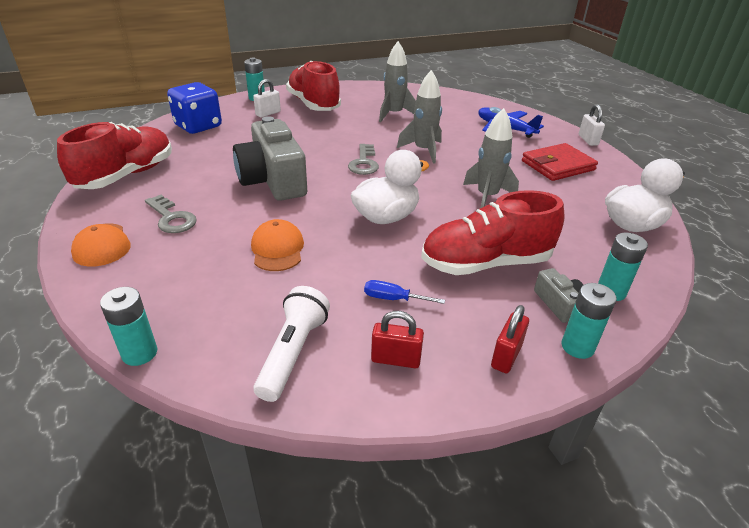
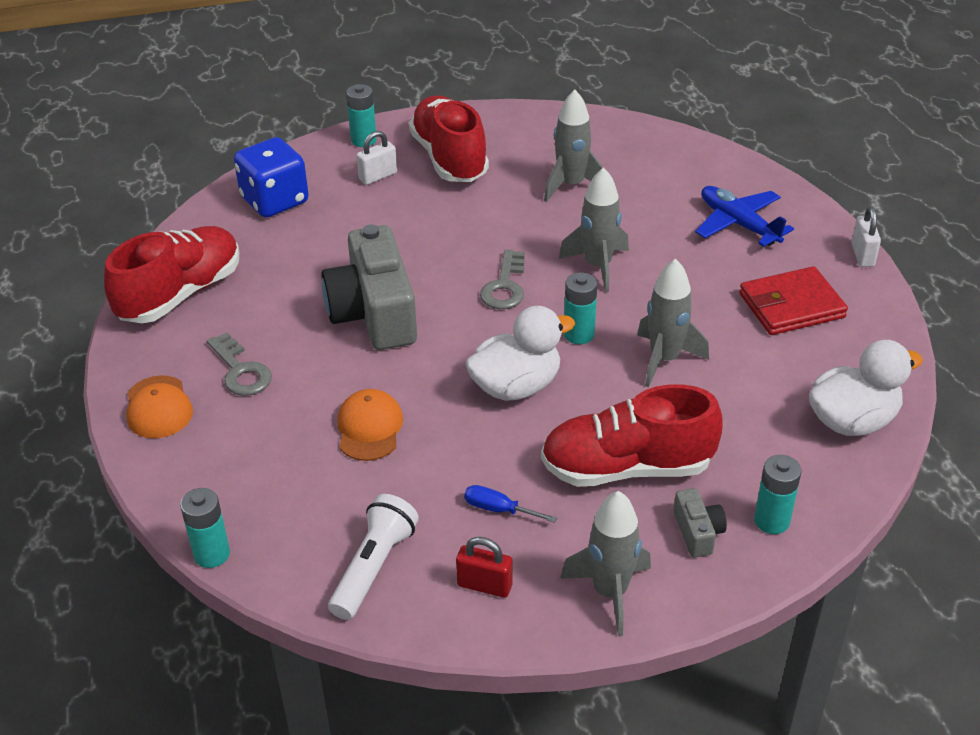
camera: 10 degrees right, 5 degrees up
red padlock [491,305,529,373] -> grey rocket [560,491,651,636]
turquoise battery [562,283,617,359] -> turquoise battery moved to [564,272,598,344]

